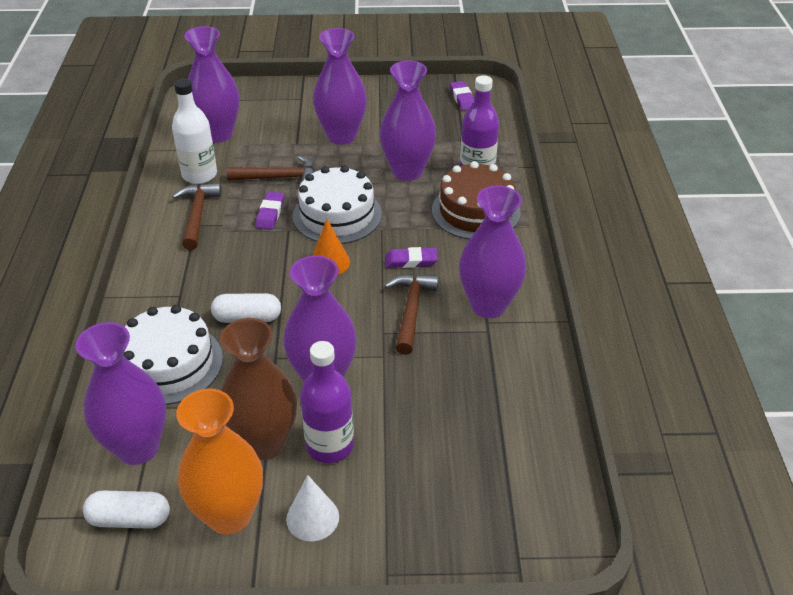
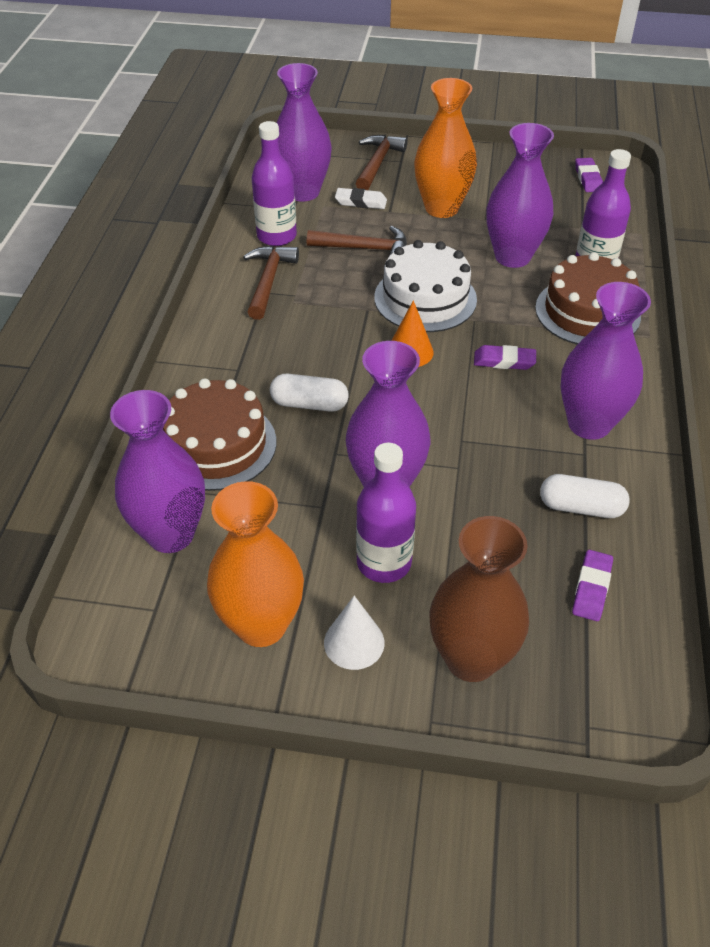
camera: 10 degrees right, 5 degrees up
white capsule [83,491,170,529] -> white capsule moved to [540,474,630,518]
white cake [124,305,223,405] -> brown cake [163,378,276,491]
white bottle [172,79,217,184] -> purple bottle [252,121,297,246]
brown vase [220,318,297,460] -> brown vase moved to [429,516,529,682]
purple eraser [256,191,284,230] -> purple eraser moved to [572,550,613,621]
purple vase [313,28,367,145] -> orange vase [414,78,477,218]
brown hammer [384,274,439,355] -> brown hammer moved to [356,135,407,190]
none -> white eraser [335,188,387,209]

